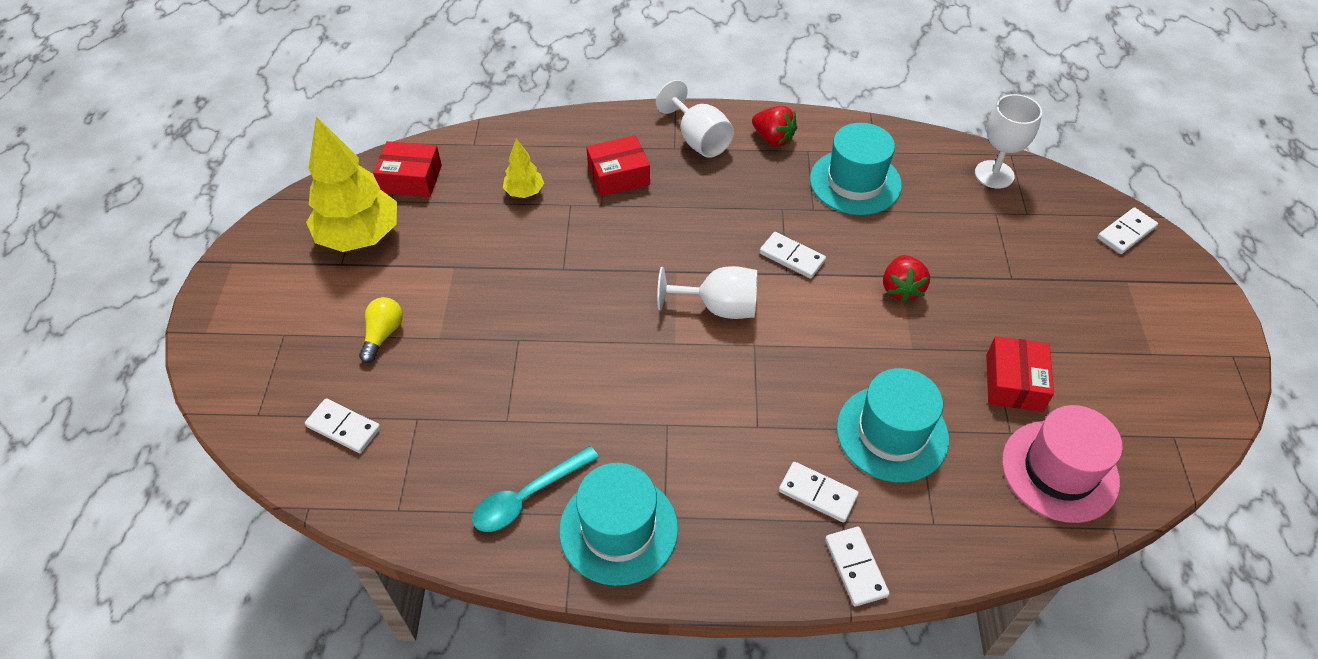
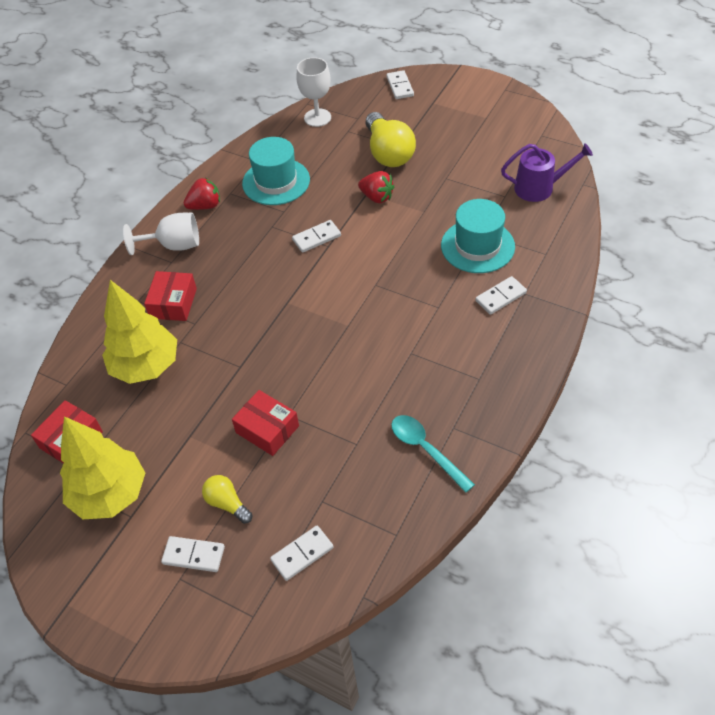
camera: 60 degrees left, 0 degrees up
turquoise spoon [472,446,599,532] -> turquoise spoon turned 150 degrees clockwise [391,415,475,493]
yellow tree [503,138,544,198] -> yellow tree [102,280,177,384], size x2.08
turquoise hat [559,463,678,586] -> none
white goblet [657,266,758,319] -> none
white domino [825,527,890,607] -> white domino moved to [161,536,225,572]
red box [986,336,1054,412] -> red box moved to [232,390,299,456]
pink hat [1002,405,1123,523] -> purple watering can [501,143,593,202]
none -> yellow light bulb [365,112,416,167]

